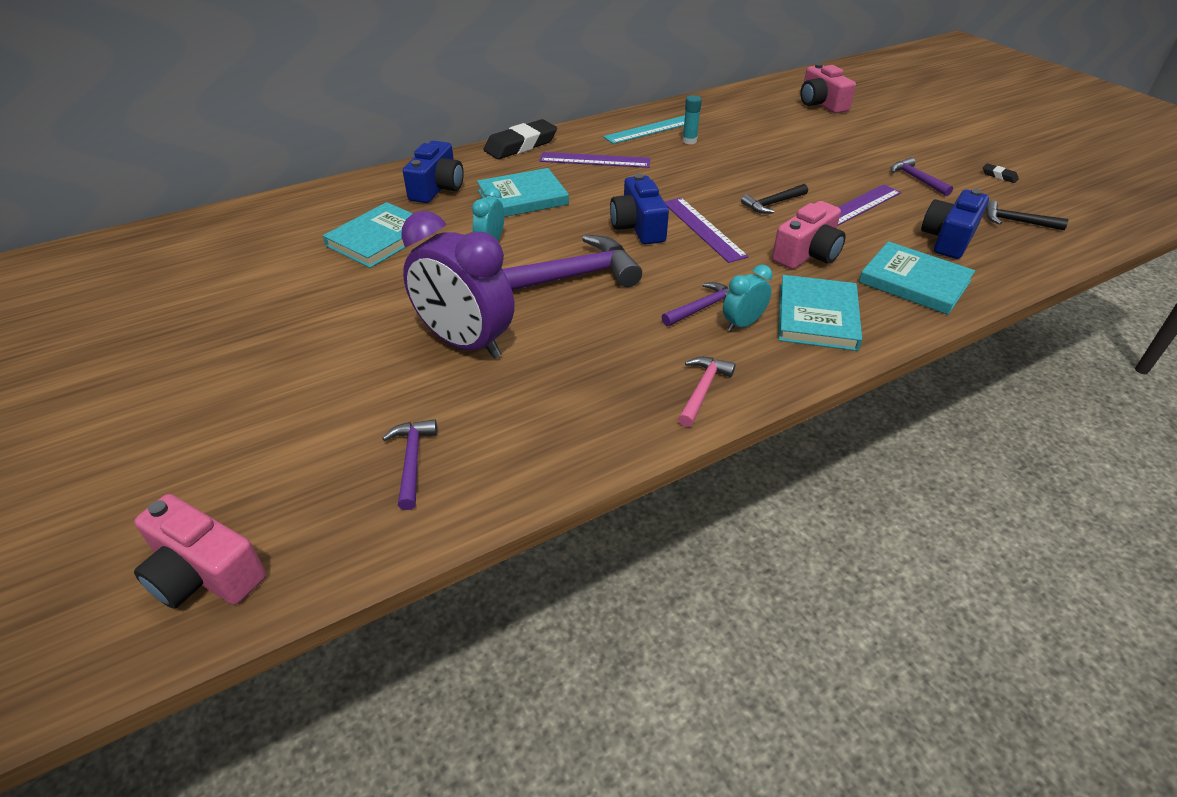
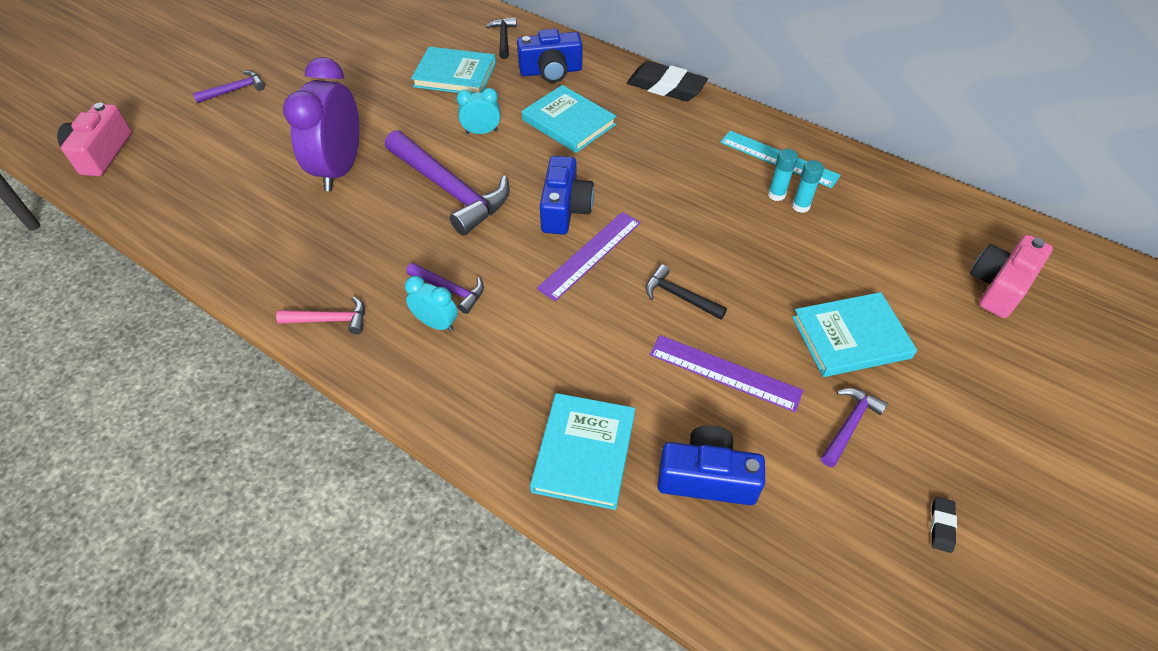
camera: 65 degrees right, 10 degrees up
purple hammer [382,419,437,510] -> purple hammer moved to [193,71,265,103]
purple ruler [539,152,650,168] -> none
blue camera [610,174,669,245] -> blue camera turned 135 degrees clockwise [540,156,594,235]
pink camera [772,201,846,269] -> none
turquoise book [778,275,862,351] -> turquoise book moved to [792,292,917,377]
black hammer [986,200,1068,230] -> black hammer moved to [486,17,517,59]
none -> turquoise glue stick [792,160,824,213]

